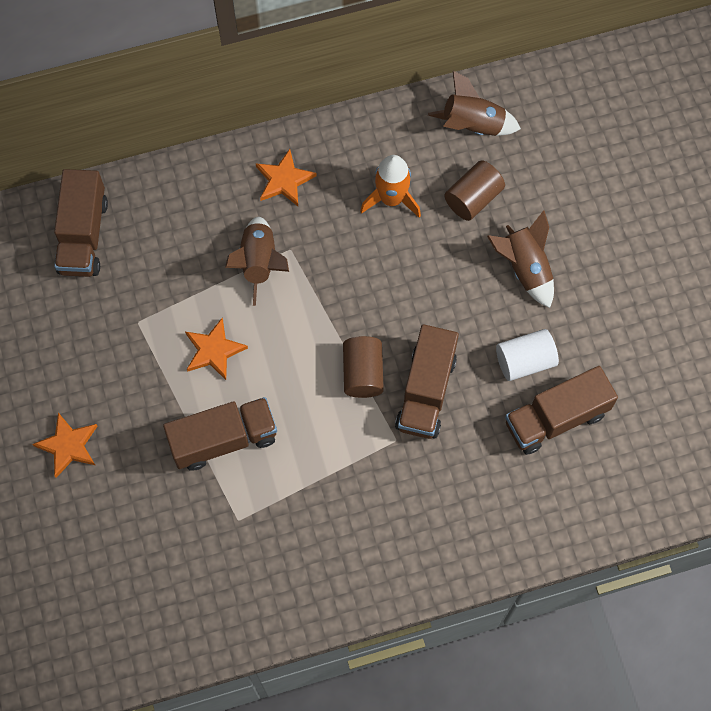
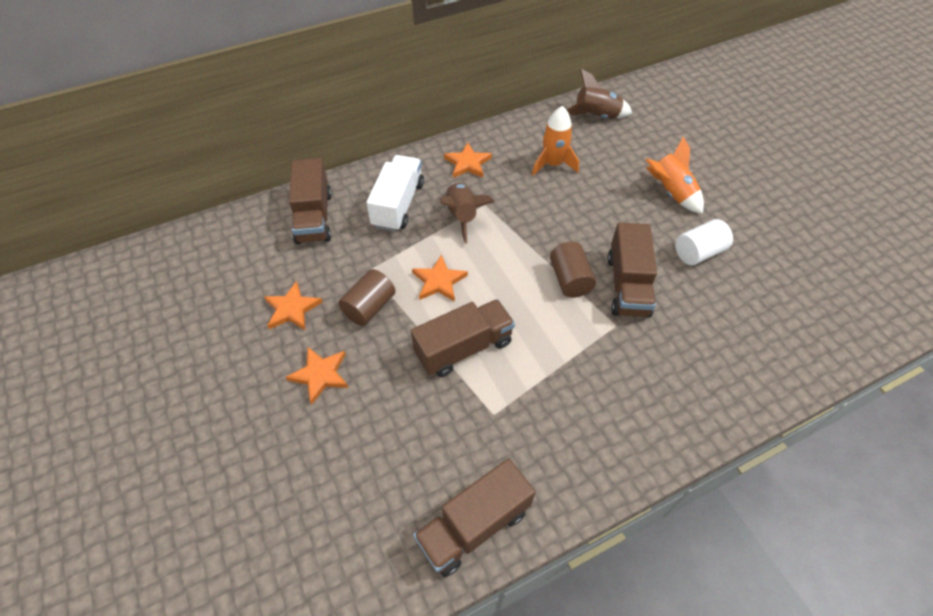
camera: 10 degrees left, 15 degrees down
brown cylinder [444,160,505,221] -> brown cylinder moved to [338,269,395,326]
brown rocket [487,210,554,308] -> orange rocket [645,136,704,214]
brown truck [505,366,618,455] -> brown truck moved to [413,458,536,577]
none -> orange star [264,281,323,331]
none -> white truck [366,155,424,232]

